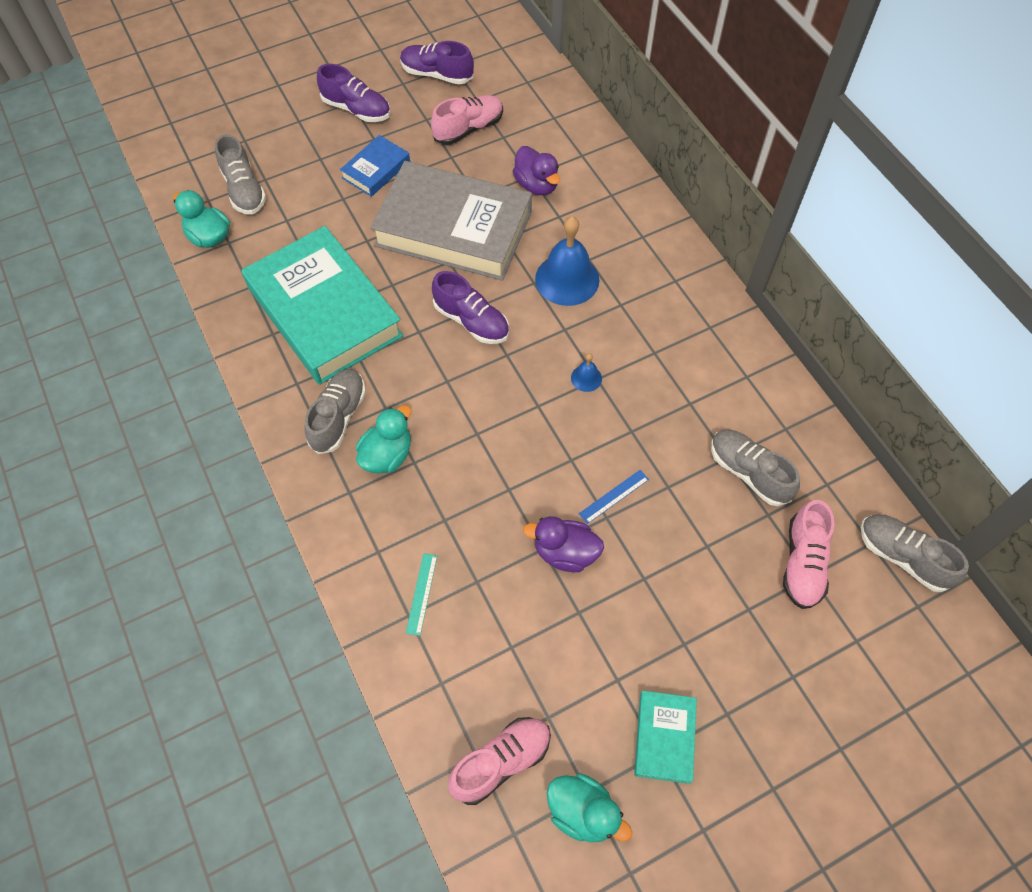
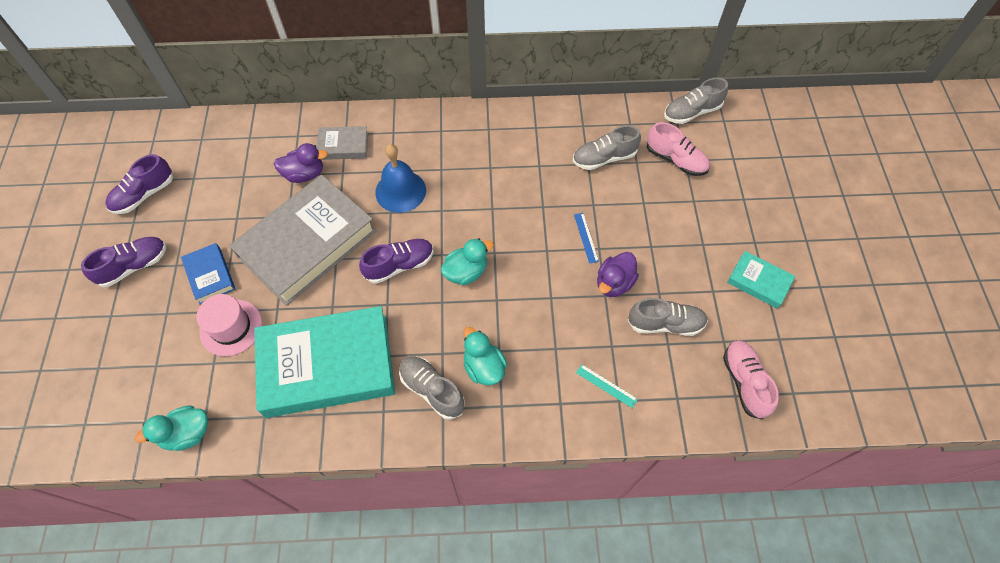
camera: 65 degrees left, 0 degrees up
grey shoe [215,134,266,215] -> grey shoe moved to [628,298,708,336]
pink shoe [431,95,503,145] -> none
turquoise duck [547,773,632,842] -> turquoise duck moved to [440,238,494,285]
blue bell [571,353,602,392] -> none
none -> pink hat [196,294,262,356]
none -> grey book [316,126,368,160]

